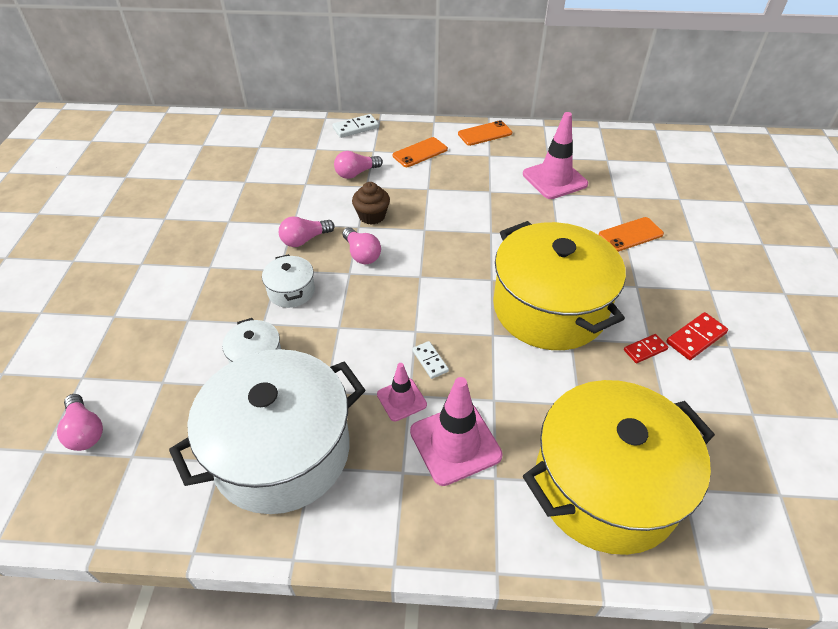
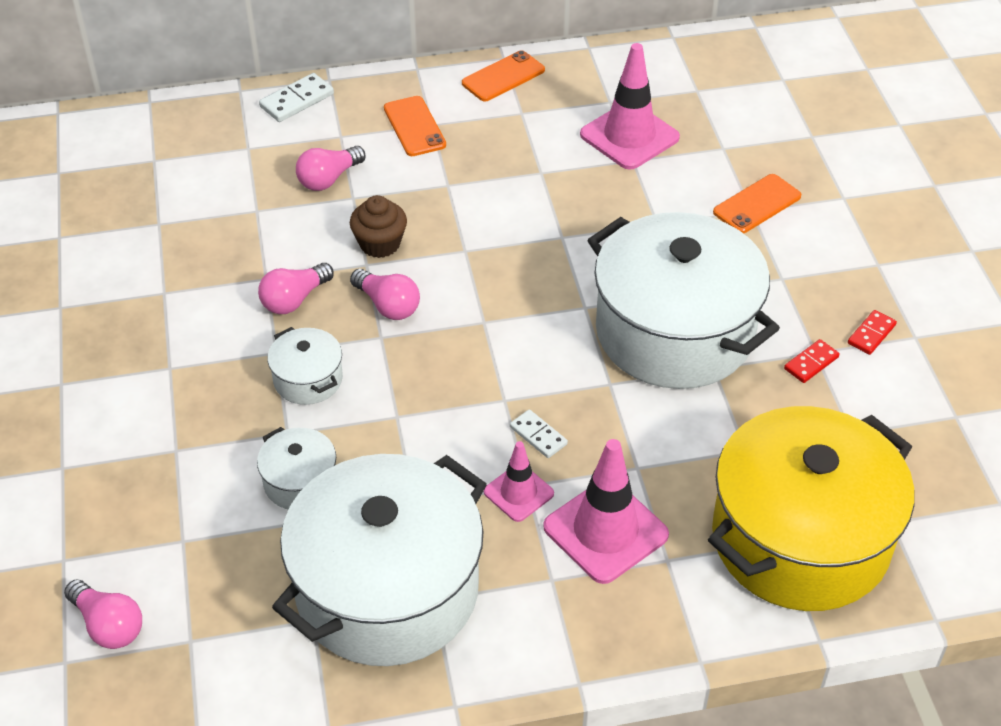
camera: 15 degrees left, 0 degrees up
orange phone [393,137,448,167] -> orange phone turned 60 degrees counterclockwise [384,96,446,156]
yellow pot [493,221,626,350] -> white pot [587,212,780,389]
red domino [666,312,728,360] -> red domino [848,310,897,355], size x0.66

